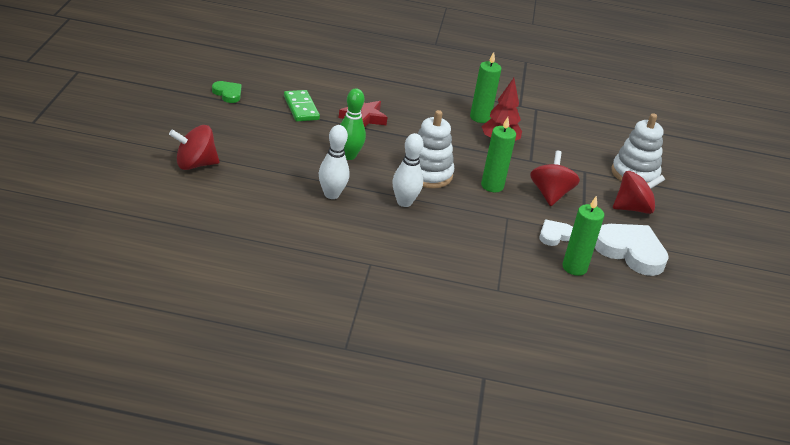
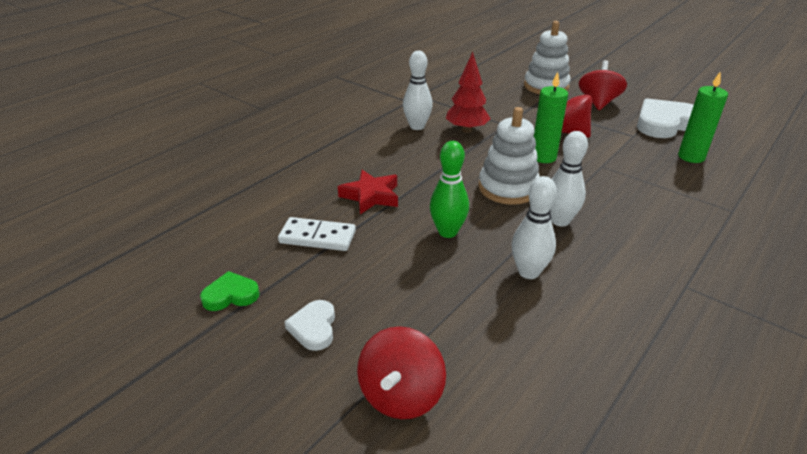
camera: 55 degrees left, 0 degrees up
green domino [284,90,320,121] -> white domino [278,217,356,251]
green candle [470,52,501,123] -> white bowling pin [403,51,433,130]
white heart [539,220,573,246] -> white heart moved to [284,300,335,351]

